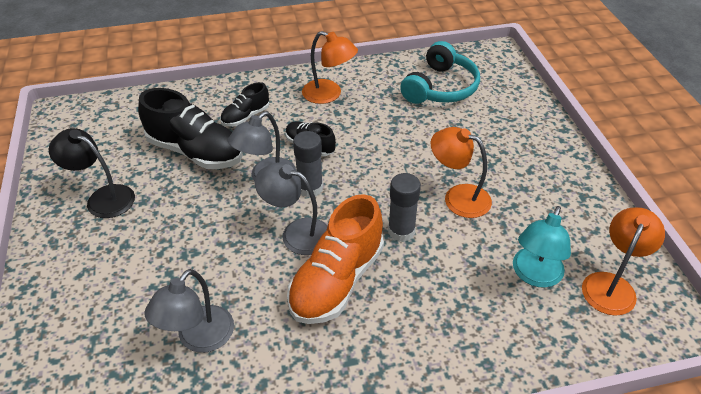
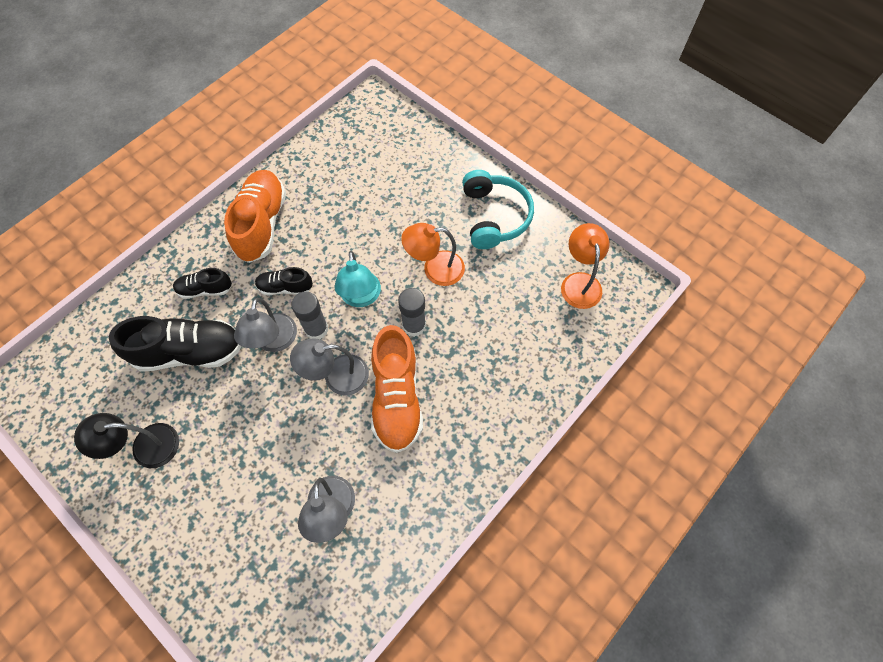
camera: 35 degrees left, 20 degrees up
black shoe [220,82,269,127] -> black shoe turned 75 degrees clockwise [173,268,232,299]
orange lamp [302,31,358,104] -> orange shoe [224,170,286,263]
turquoise headphones [400,41,480,104] -> turquoise headphones moved to [462,170,534,249]
turquoise lamp [513,206,571,288] -> turquoise lamp moved to [334,251,381,307]

